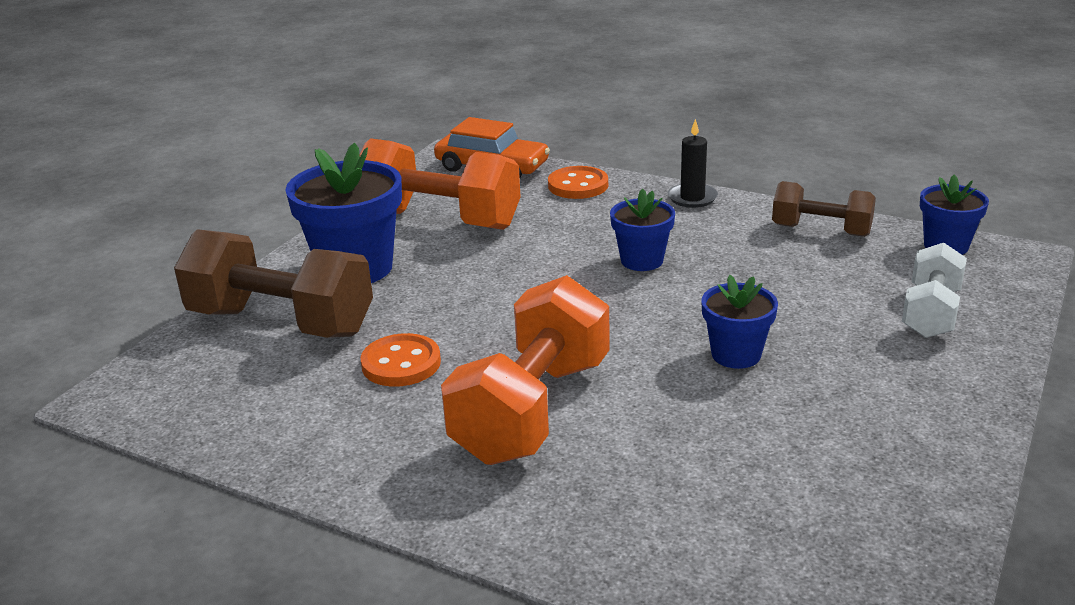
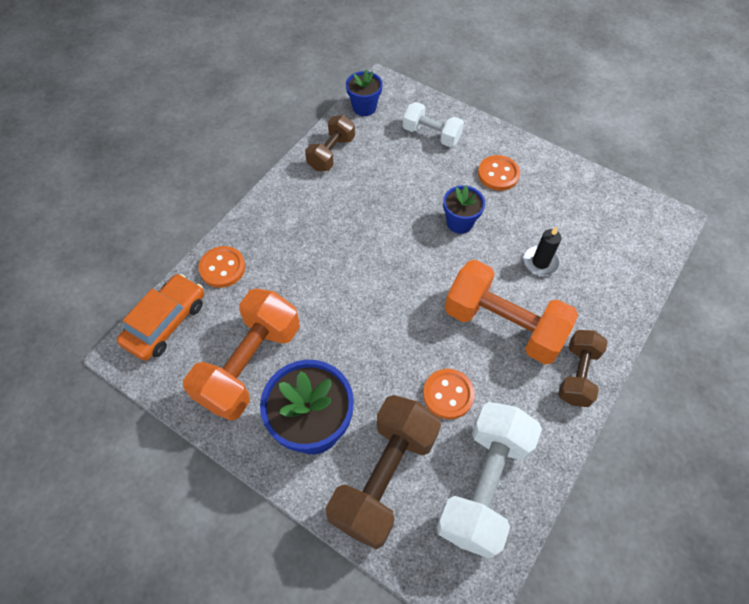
camera: 85 degrees left, 30 degrees up
blue flower pot [610,188,675,271] -> none
black candle [668,119,718,208] -> black candle moved to [524,226,562,276]
none -> white dumbbell [436,402,542,559]
none -> orange button [478,155,520,191]
none -> brown dumbbell [558,330,608,407]

